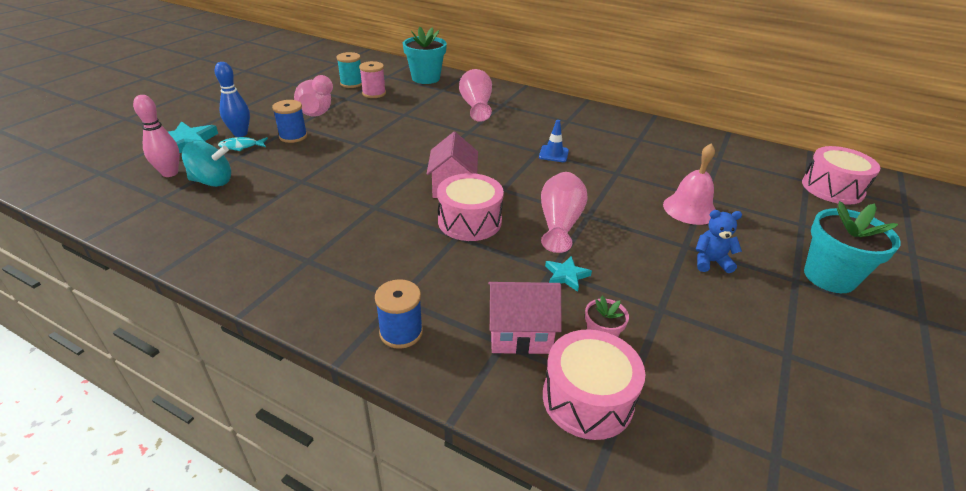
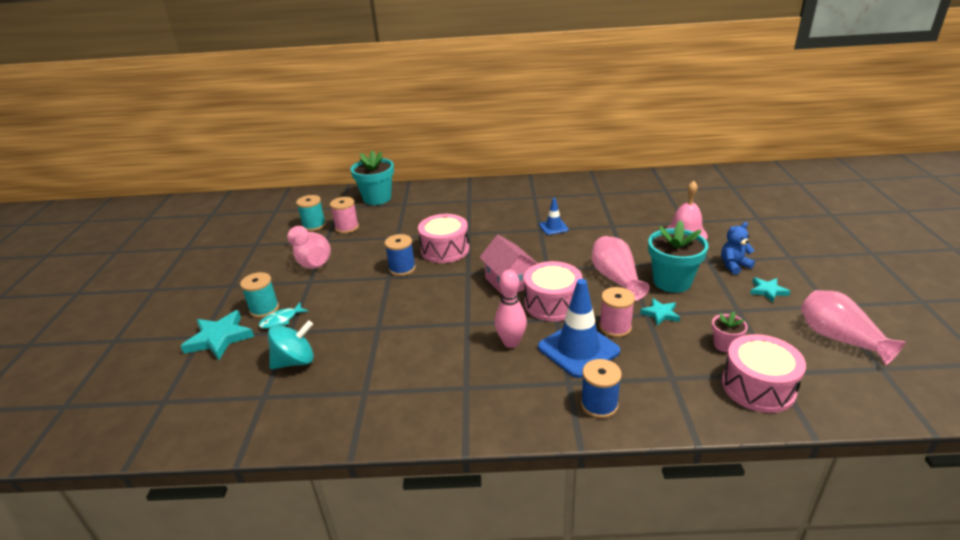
camera: 25 degrees left, 5 degrees down
pink bowling pin [133,95,180,177] -> pink bowling pin moved to [494,270,527,348]
blue bowling pin [215,62,250,137] -> turquoise spool [240,272,279,318]
blue spool [272,100,307,143] -> blue spool moved to [384,234,416,276]
pink vase [459,69,492,122] -> pink vase moved to [801,290,906,366]
pink house [488,282,562,355] -> none
pink drum [802,146,880,205] -> pink drum moved to [418,214,469,263]
turquoise flower pot [804,201,901,293] -> turquoise flower pot moved to [648,220,708,293]
none -> blue traffic cone [538,279,620,378]
none -> pink spool [599,287,635,337]
none -> turquoise star [750,277,791,303]

